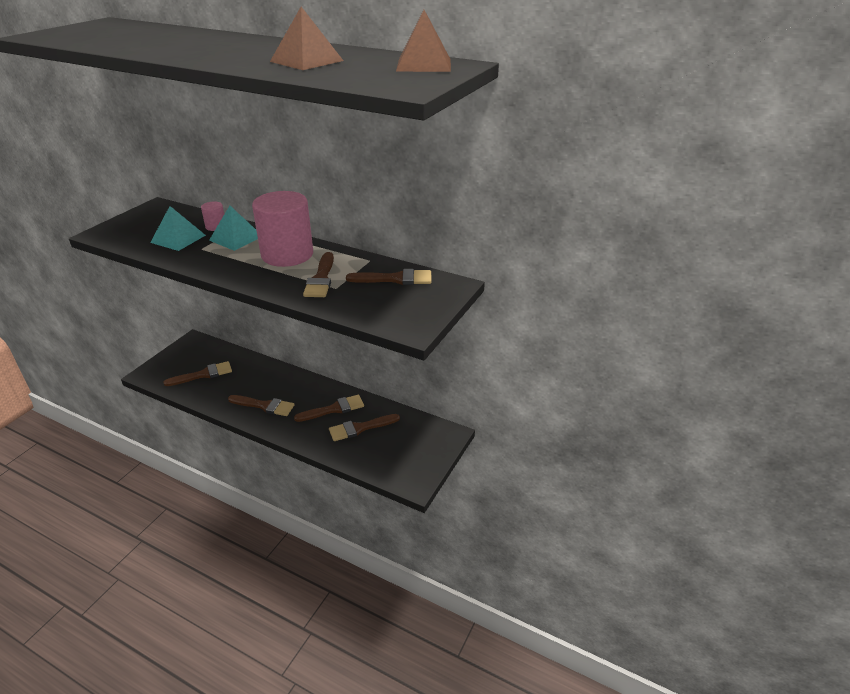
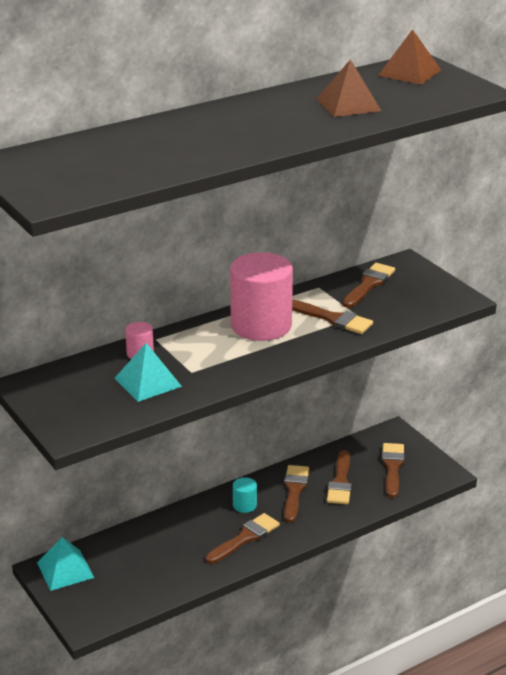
camera: 60 degrees left, 5 degrees down
brown brush [163,361,232,386] -> brown brush moved to [382,443,404,498]
turquoise pyramid [209,206,258,251] -> turquoise pyramid moved to [37,537,94,591]
none -> turquoise cylinder [233,477,257,513]

